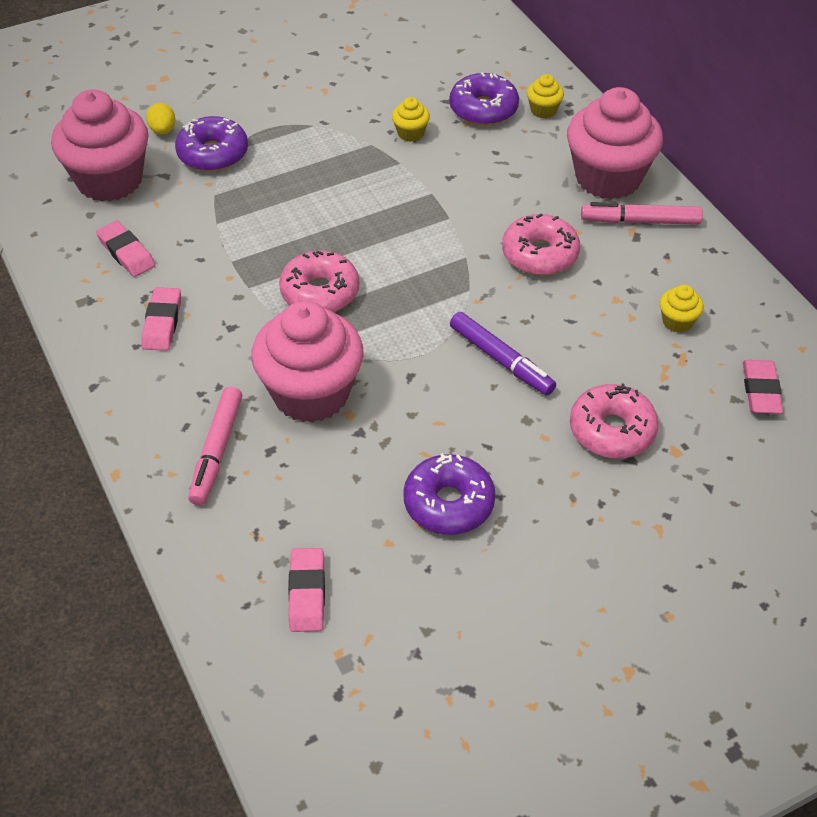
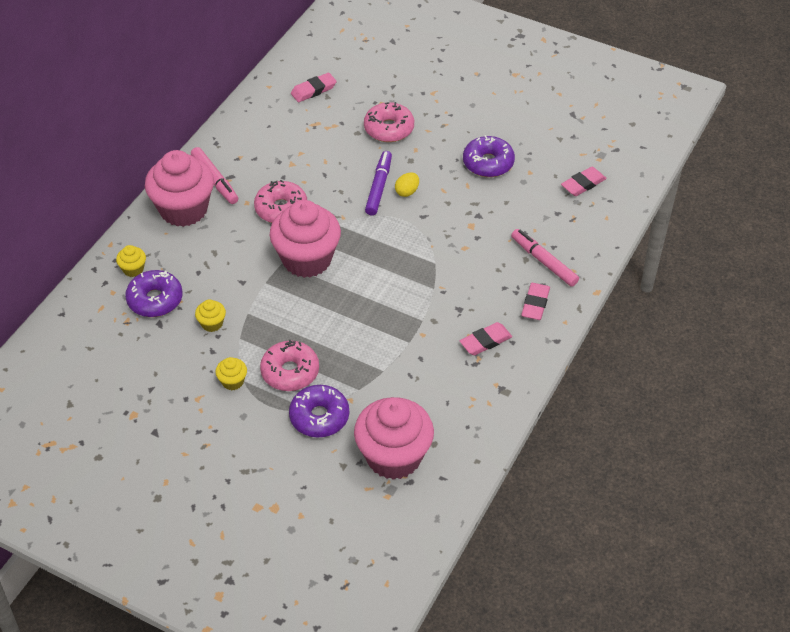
camera: 125 degrees left, 0 degrees up
pink eraser [96,221,155,277] -> pink eraser moved to [521,283,550,320]
yellow egg [146,103,175,135] -> yellow egg moved to [395,173,419,197]
pink marker [188,387,242,505] -> pink marker turned 105 degrees counterclockwise [511,229,579,287]
pink cupcake [251,301,364,423] -> pink cupcake moved to [270,200,341,278]
pink donut [279,250,359,312] -> pink donut moved to [260,340,319,391]
yellow cupcake [660,285,704,333] -> yellow cupcake moved to [215,357,247,390]

